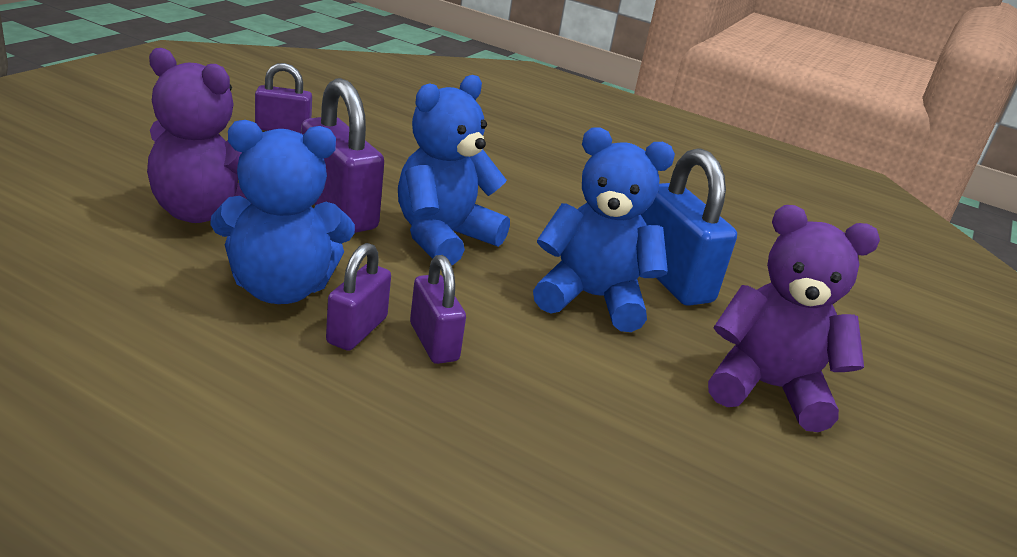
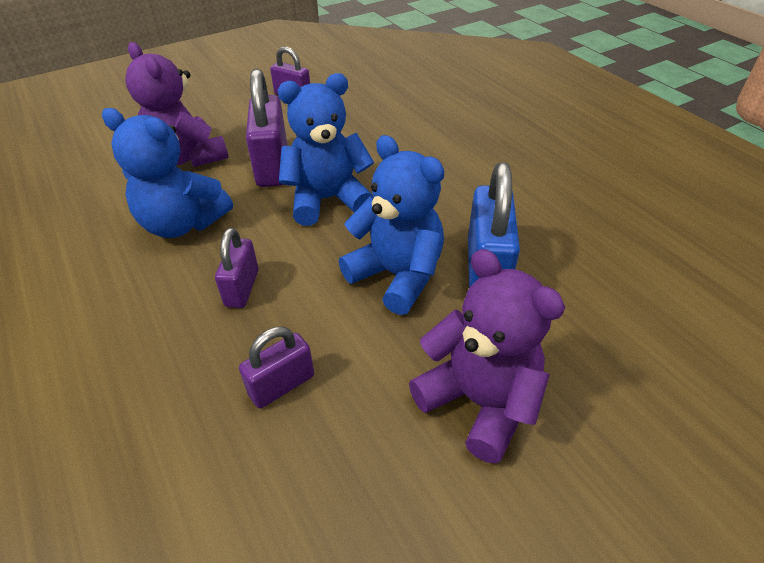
camera: 35 degrees right, 15 degrees up
purple padlock [326,243,391,351] -> purple padlock moved to [239,327,314,408]

